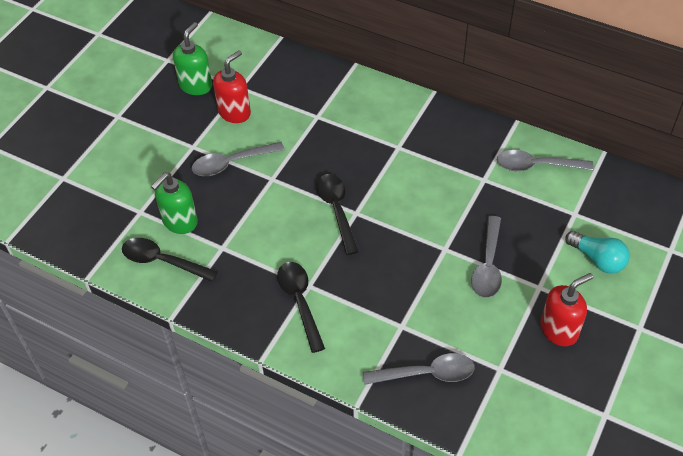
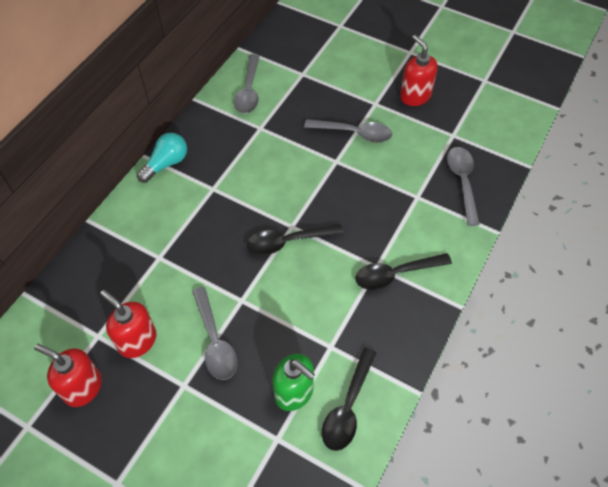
camera: 90 degrees left, 5 degrees up
green soap dispenser [173,22,212,95] -> red soap dispenser [34,344,102,407]
turquoise light bulb [565,231,630,274] -> turquoise light bulb moved to [137,133,187,183]

